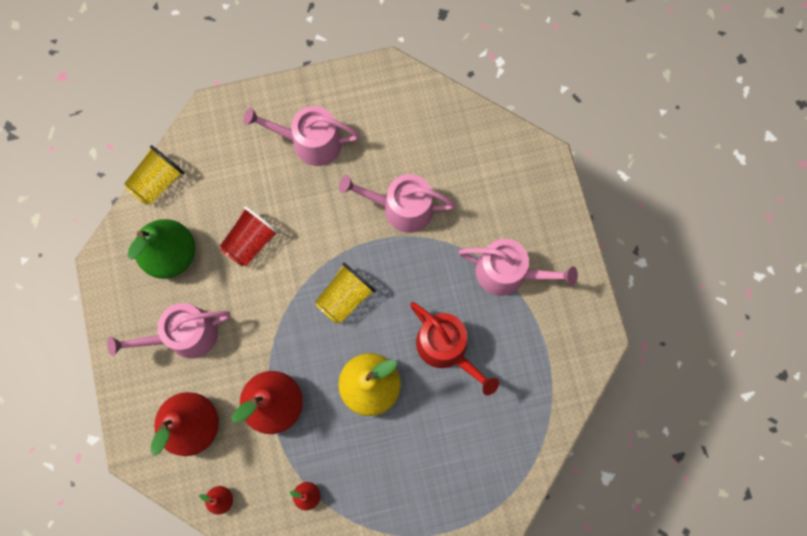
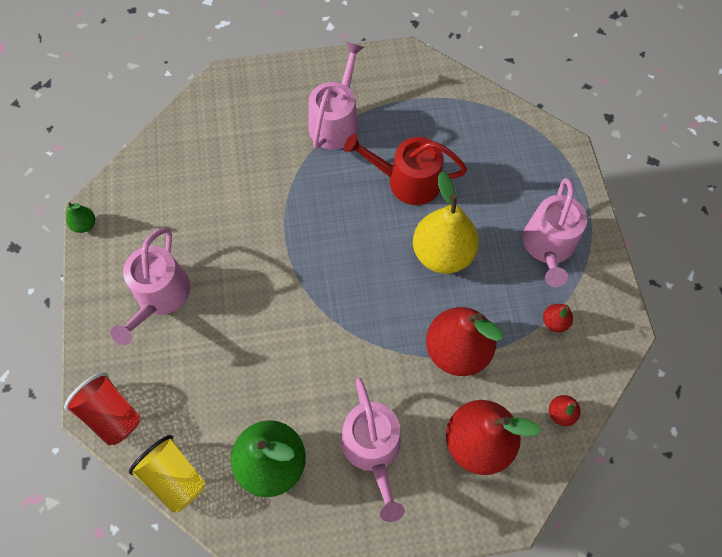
camera: 85 degrees left, 10 degrees down
red cup [220,206,279,267] -> red cup moved to [64,372,140,445]
yellow cup [315,263,376,324] -> none
pink watering can [339,174,456,233] -> pink watering can moved to [523,178,587,287]
red watering can [410,302,499,395] -> red watering can turned 135 degrees counterclockwise [344,134,467,205]
none -> green pear [66,202,95,233]

